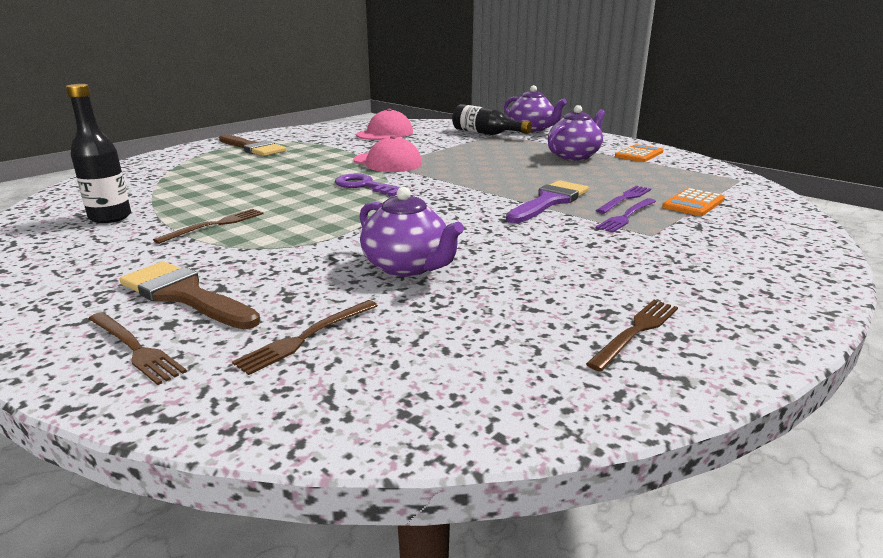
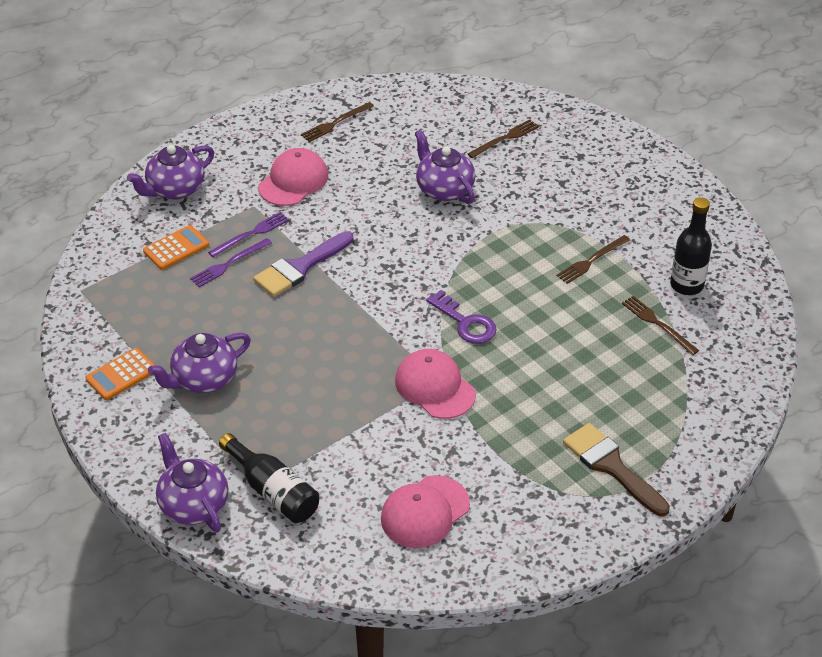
camera: 170 degrees left, 20 degrees up
brown fork [88,312,187,385] -> brown fork moved to [622,296,699,355]
brown brush [120,261,260,329] -> none
none -> purple teapot [127,145,214,200]
none -> pink cap [258,148,328,206]

